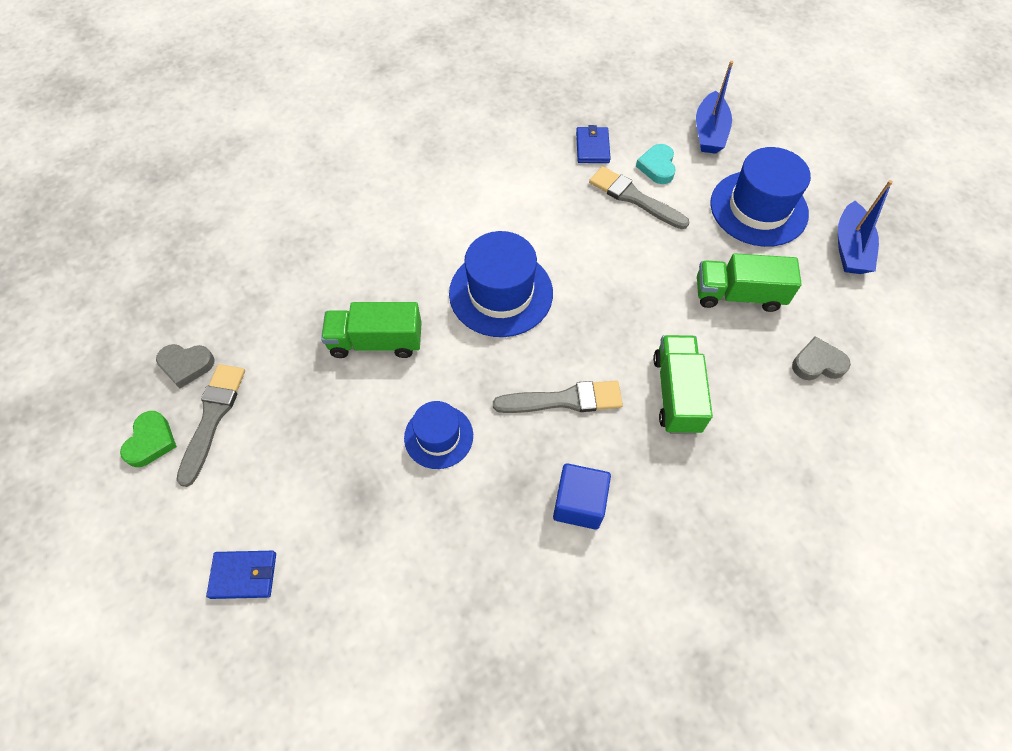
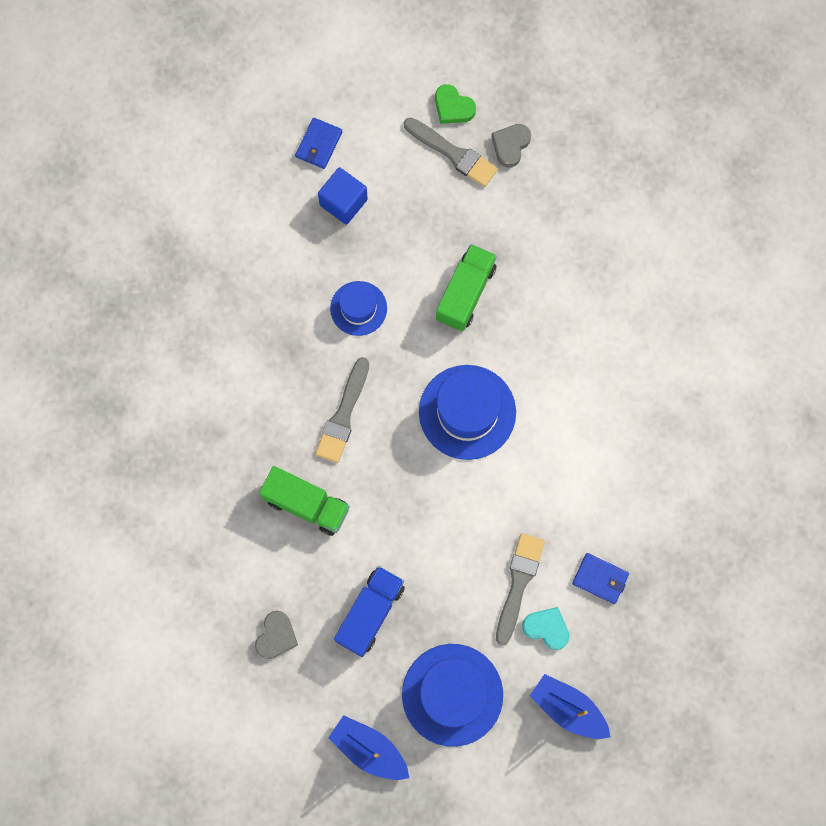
camera: 115 degrees right, 15 degrees up
blue cube [553,463,611,529] -> blue cube moved to [318,168,368,224]
grey brush [589,166,689,229] -> grey brush turned 45 degrees counterclockwise [496,533,545,646]
green truck [697,253,802,312] -> blue truck [334,566,405,657]

